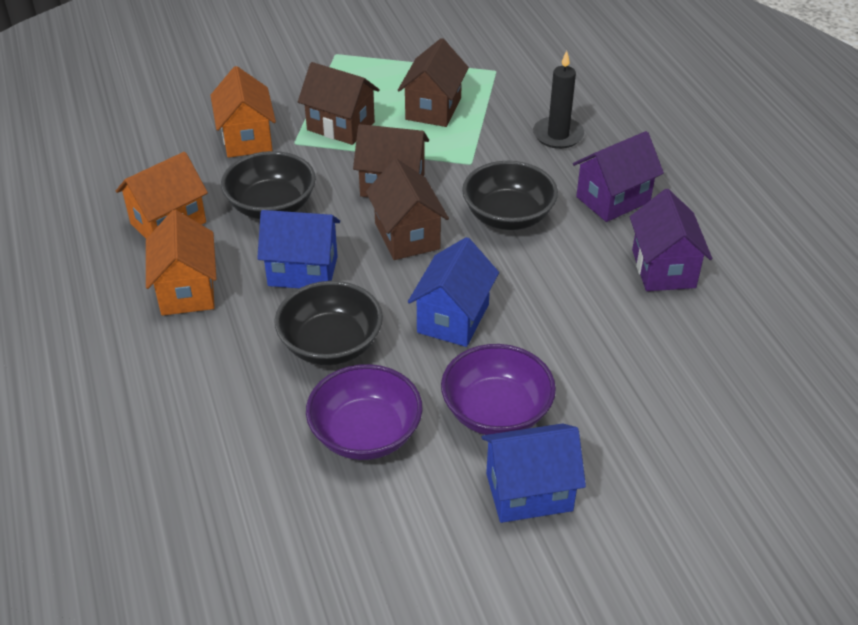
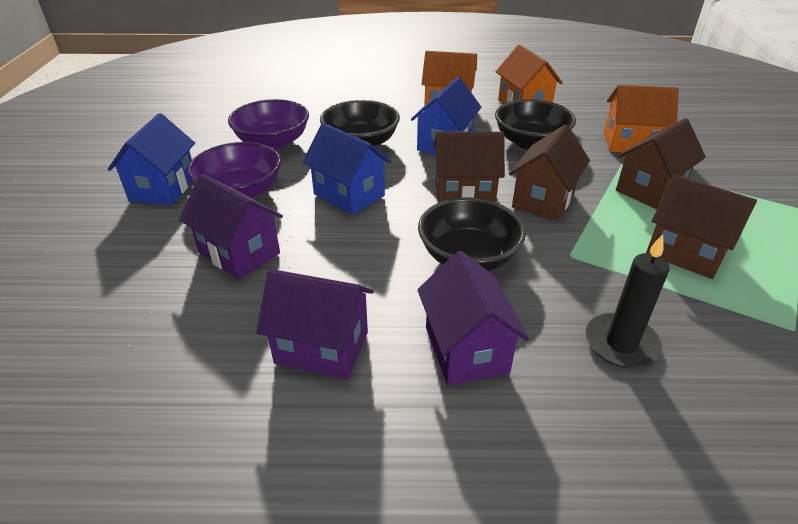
camera: 110 degrees right, 5 degrees down
none -> purple house [179,174,283,279]

